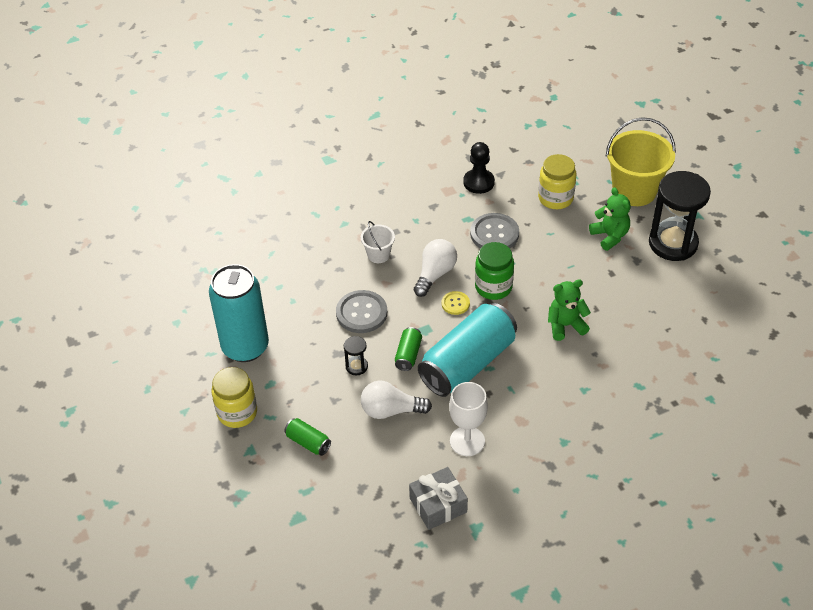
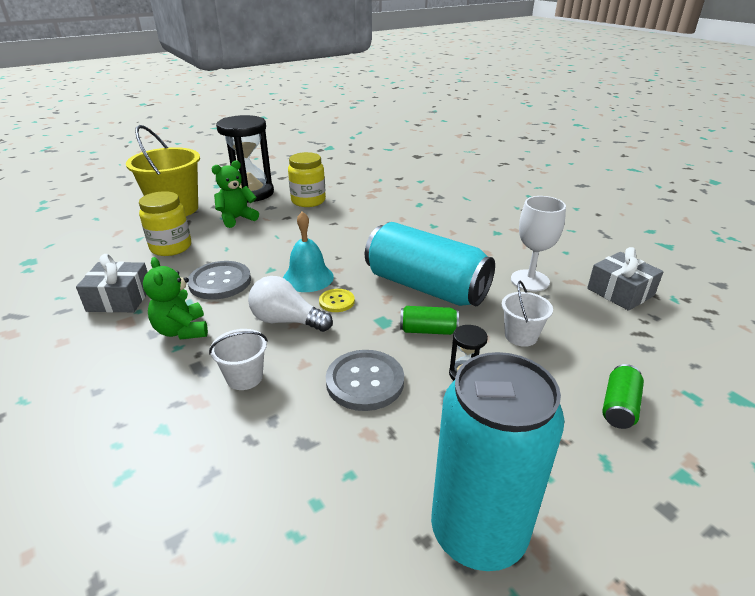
camera: 100 degrees left, 15 degrees down
yellow jar [211,367,257,428] -> yellow jar moved to [288,152,326,207]
white light bulb [361,380,432,419] -> white bucket [502,281,553,347]
black pawn [464,142,495,194] -> grey gift [76,254,147,313]
green jar [475,242,514,300] -> turquoise bell [283,211,334,292]
green teddy bear [548,279,591,341] -> green teddy bear moved to [143,257,208,340]

